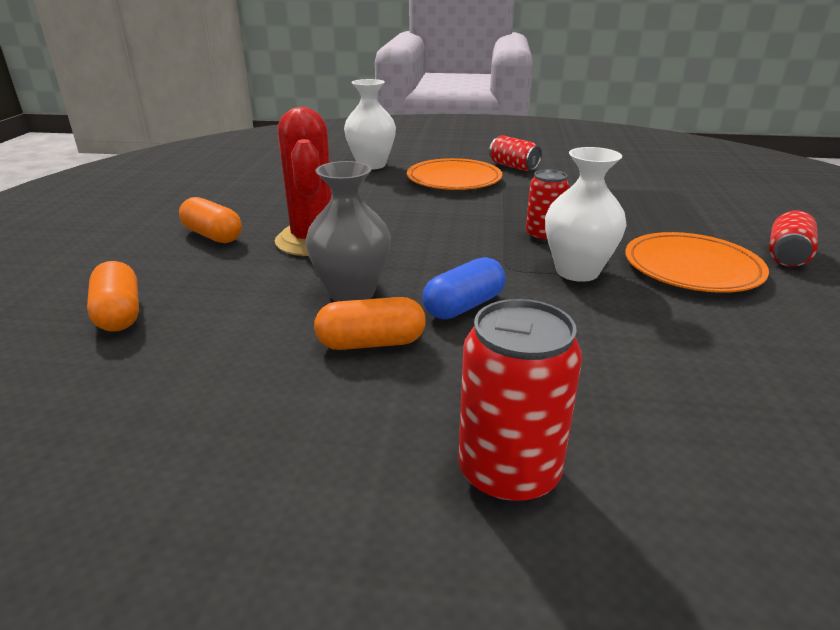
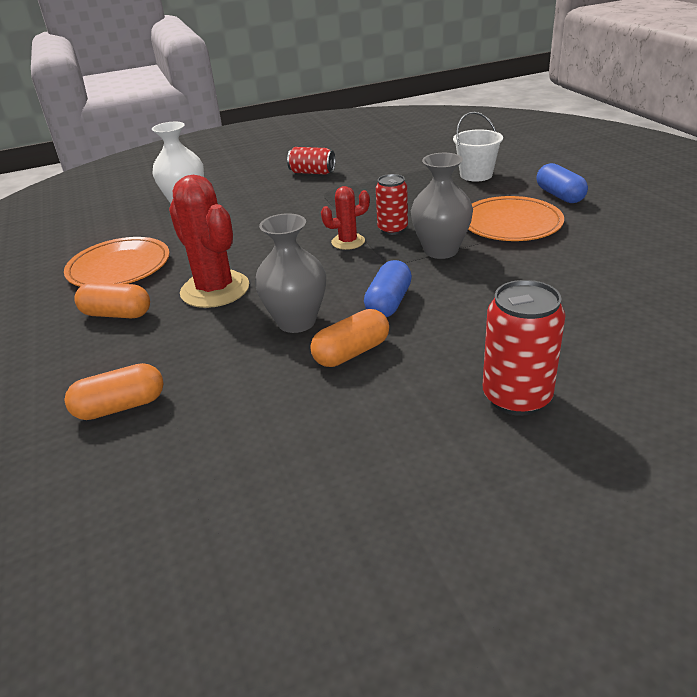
camera: 25 degrees left, 5 degrees up
orange capsule [87,261,139,332] -> orange capsule turned 60 degrees counterclockwise [65,363,163,420]
orange plate [407,158,502,190] -> orange plate moved to [64,237,170,287]
white vase [545,147,626,282] -> grey vase [411,153,473,259]
red can [769,210,818,266] -> blue capsule [536,163,588,203]
none -> red cactus [321,186,370,250]
none -> white bucket [453,112,503,181]

